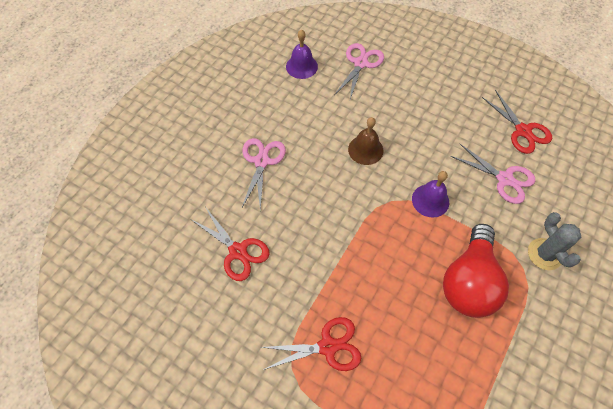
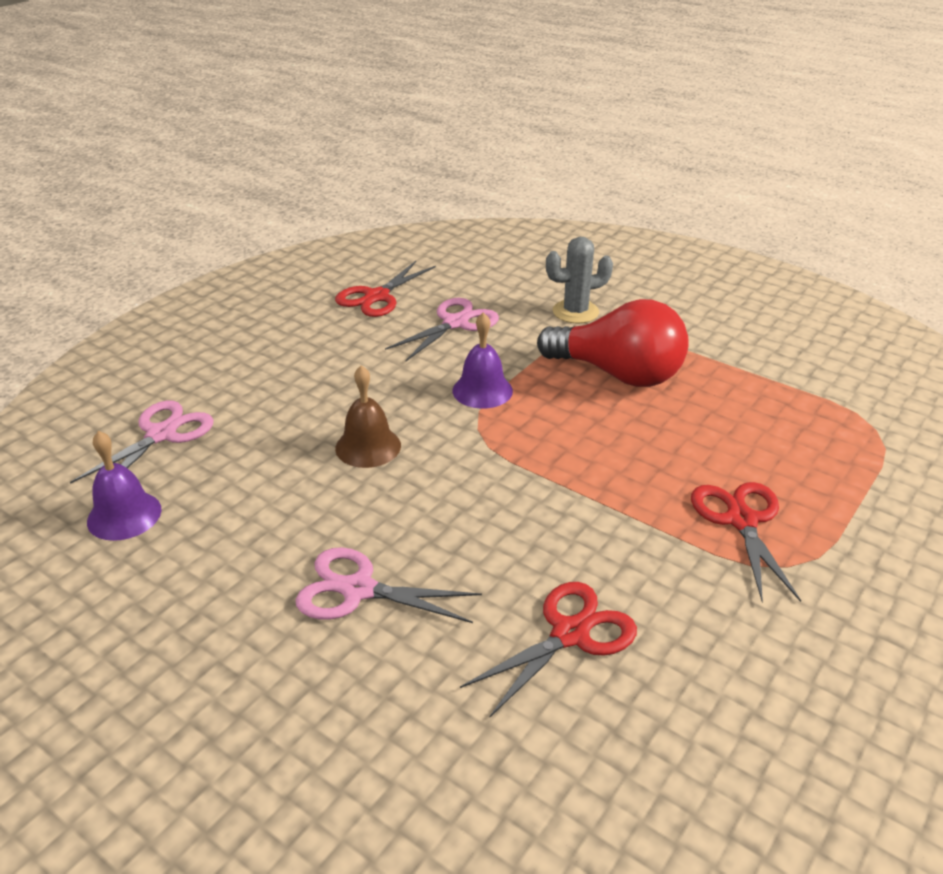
camera: 85 degrees left, 25 degrees down
pink scissors [334,43,384,99] -> pink scissors turned 90 degrees clockwise [70,400,214,484]
red scissors [482,90,552,154] -> red scissors turned 150 degrees clockwise [335,261,436,317]

